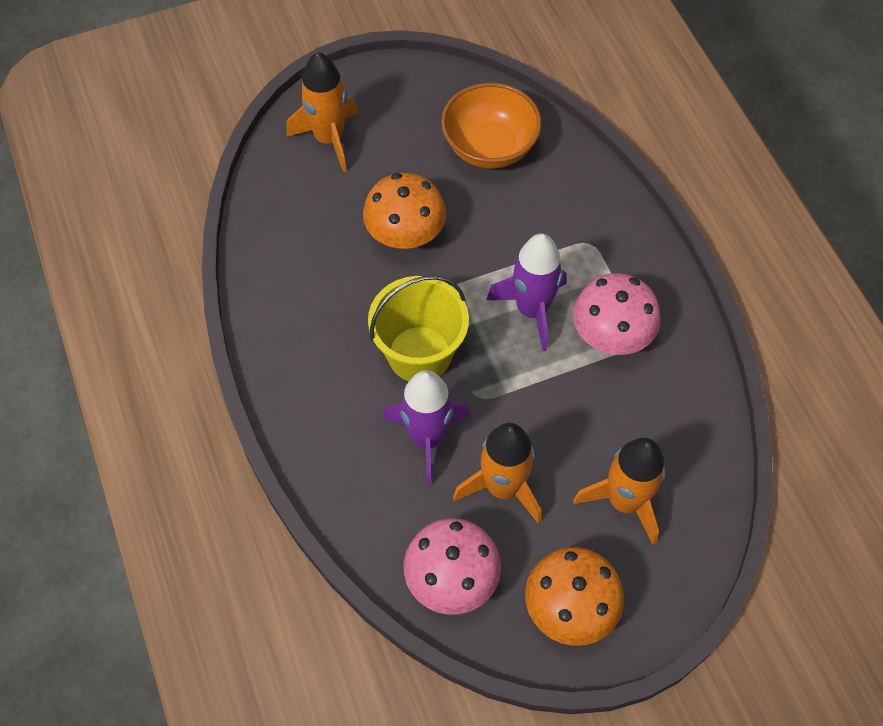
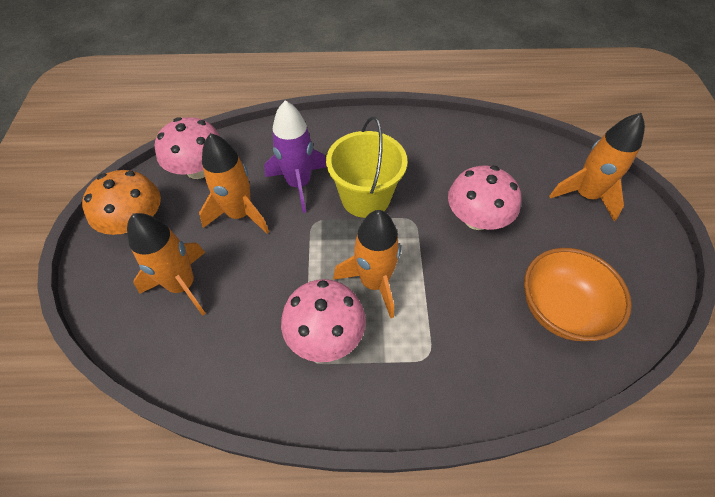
camera: 110 degrees right, 5 degrees down
orange mushroom [363,173,446,249] -> pink mushroom [448,166,521,230]
purple rocket [486,233,567,351] -> orange rocket [333,210,401,318]

